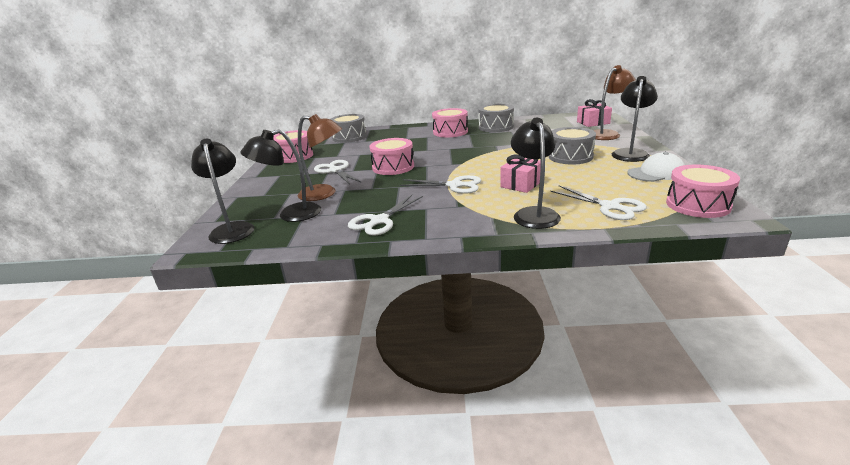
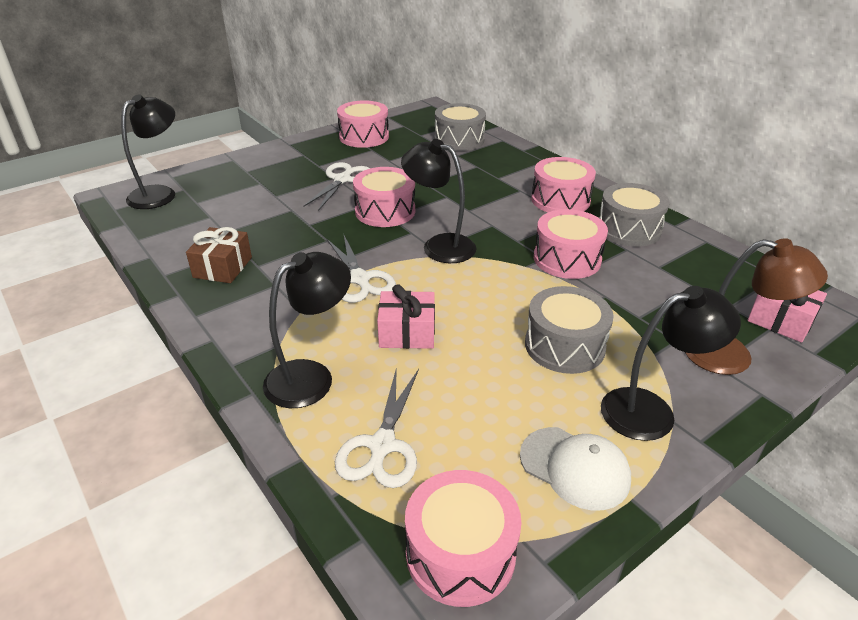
camera: 50 degrees right, 10 degrees up
black lamp [240,129,321,222] -> black lamp moved to [401,139,476,263]
brown lamp [298,114,342,201] -> none
white scissors [348,195,423,236] -> brown gift [186,227,252,283]
none -> pink drum [534,209,608,279]

